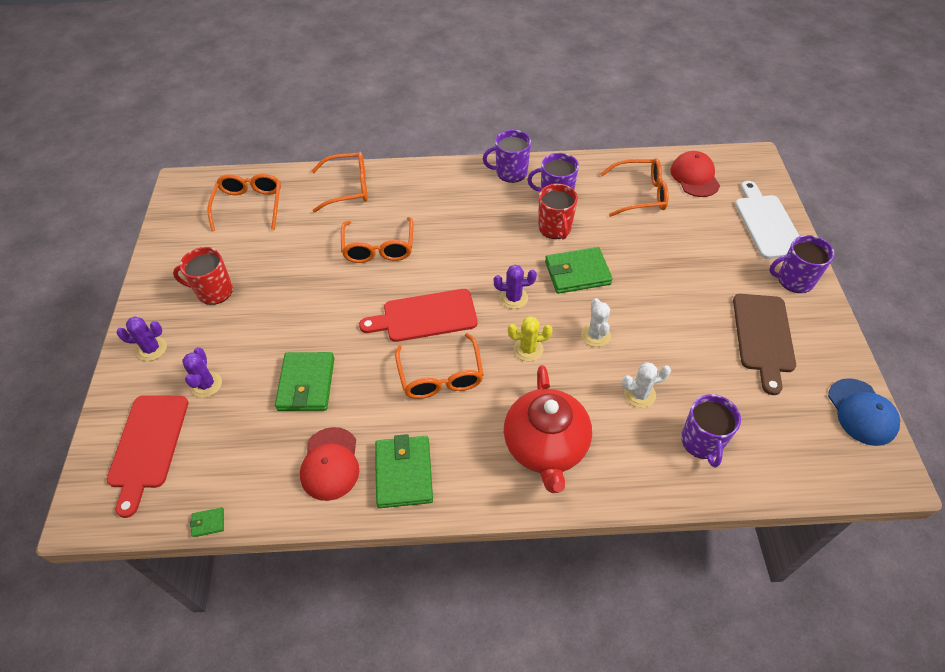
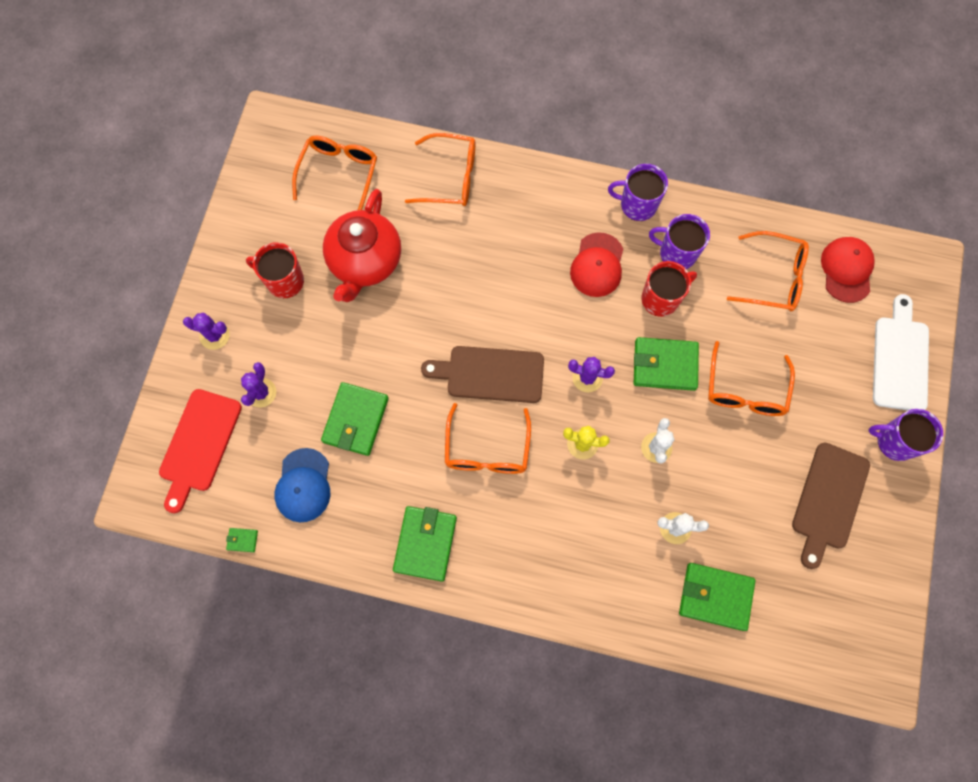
camera: 15 degrees right, 20 degrees up
red cap [300,427,359,501] -> red cap moved to [570,232,623,297]
orange glasses [341,217,413,263] -> orange glasses moved to [708,341,795,416]
red cutting board [359,289,478,342] -> brown cutting board [421,346,544,403]
red teapot [504,365,592,493] -> red teapot moved to [323,189,401,302]
red mug [538,184,578,239] -> red mug turned 120 degrees counterclockwise [641,261,697,317]
purple mug [681,394,741,467] -> green wallet [679,563,756,631]
blue cap [828,378,900,446] -> blue cap moved to [274,448,330,522]

